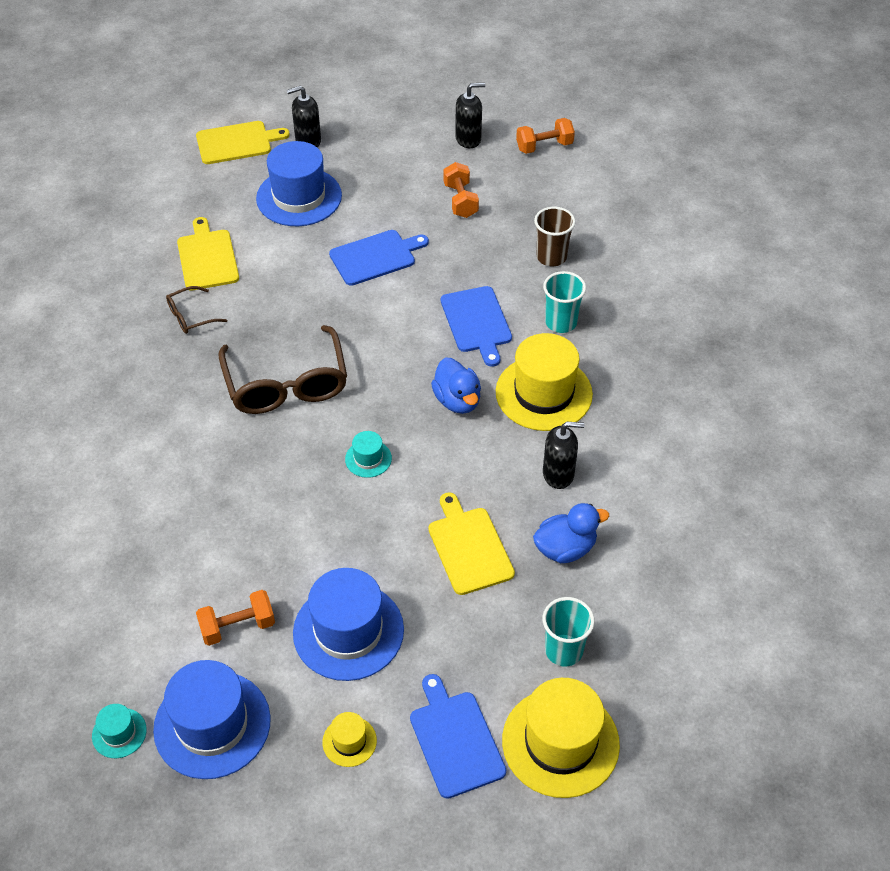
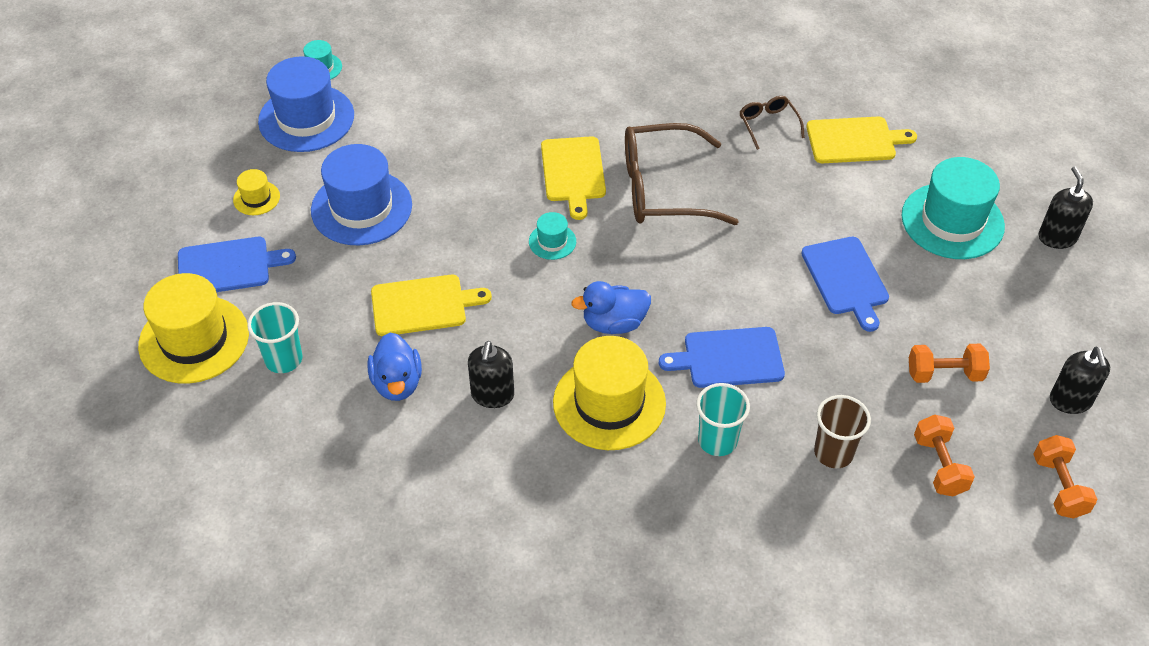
camera: 100 degrees right, 0 degrees up
yellow cutting board [196,121,290,164] -> yellow cutting board moved to [541,136,606,220]
orange dumbbell [196,590,275,646] -> orange dumbbell moved to [914,415,975,496]
blue hat [256,141,342,226] -> turquoise hat [901,157,1005,259]

